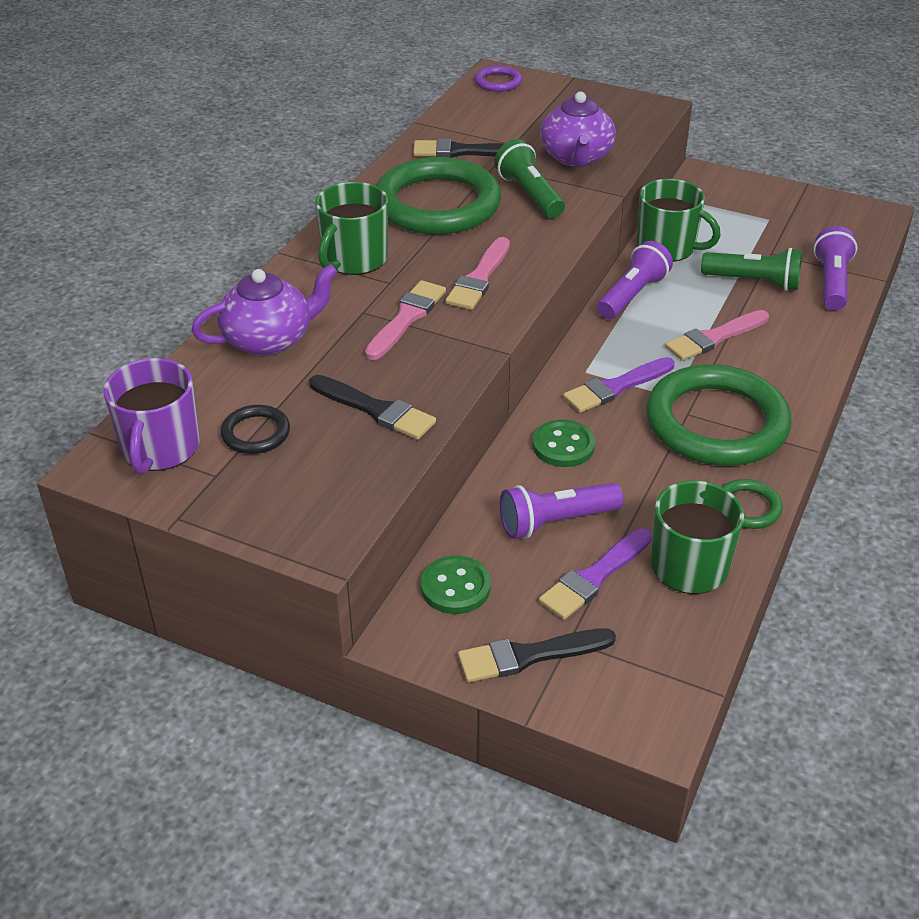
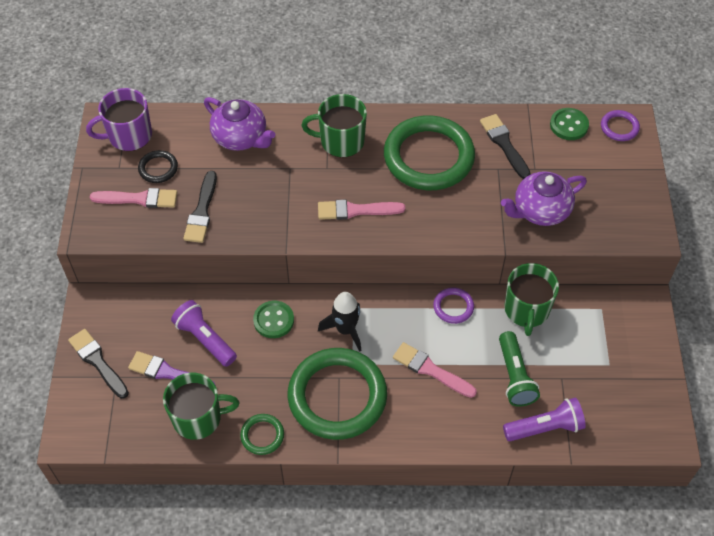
camera: 65 degrees right, 15 degrees up
pink brush [365,280,446,360] -> pink brush moved to [90,188,177,208]
green button [421,556,491,614] -> green button moved to [550,108,589,140]
green flashlight [494,139,565,218] -> none
purple brush [563,357,675,413] -> black rocket [318,292,361,352]
purple flashlight [597,241,673,319] -> purple ring [433,288,474,324]

